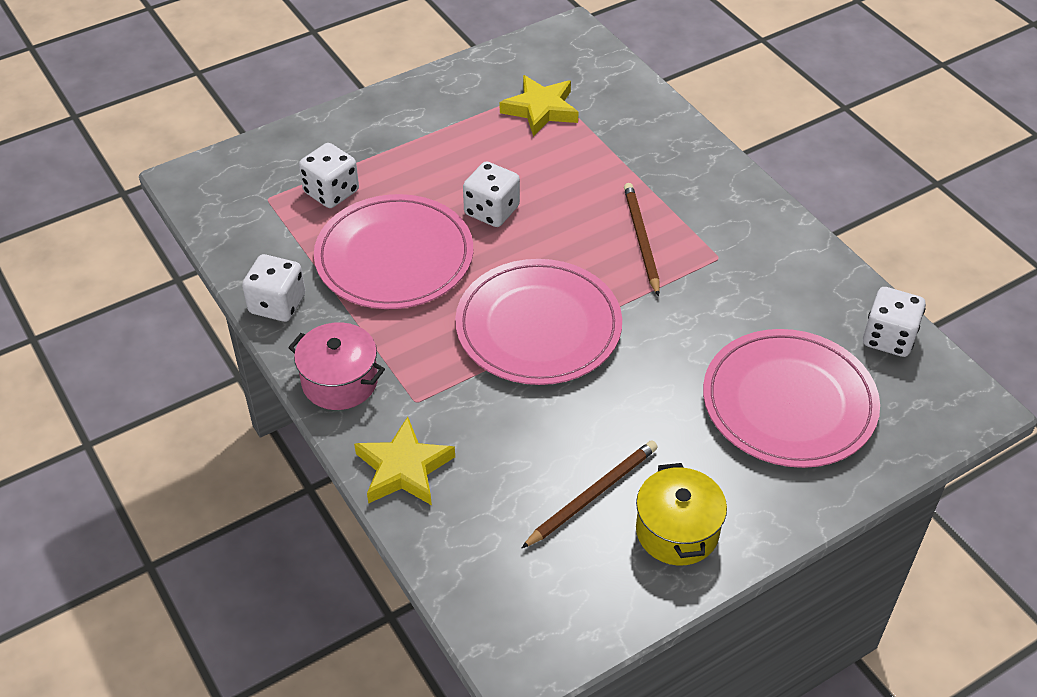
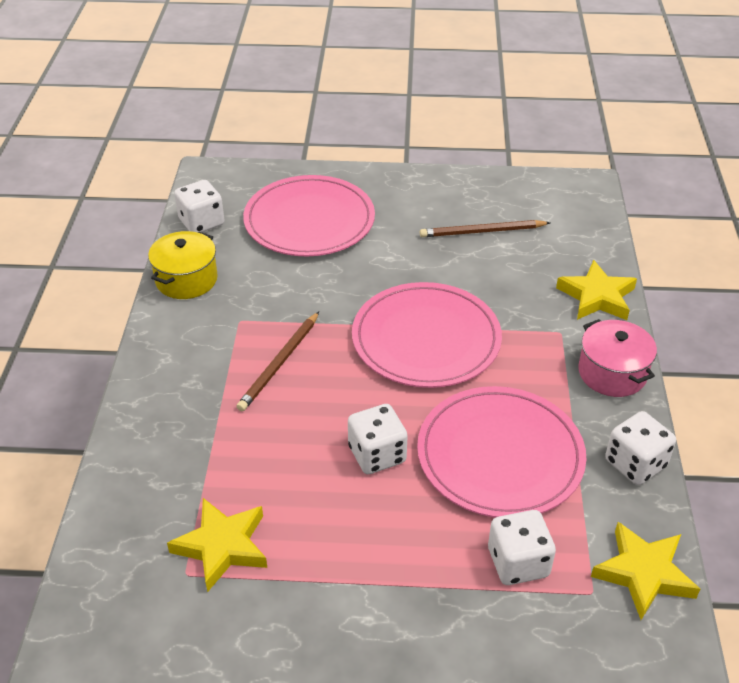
camera: 145 degrees left, 5 degrees down
yellow pot [636,463,727,566] -> yellow pot moved to [148,231,218,299]
none -> yellow star [591,522,700,620]

